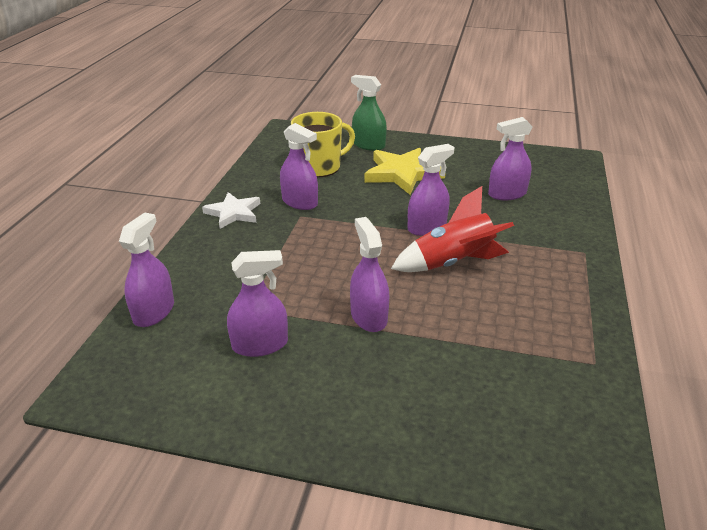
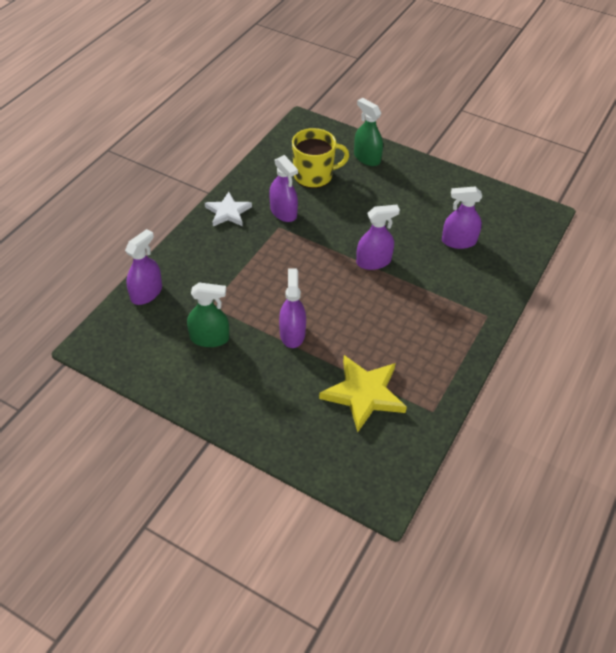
camera: 15 degrees right, 15 degrees up
purple spray bottle [227,250,288,357] -> green spray bottle [187,283,229,347]
yellow star [364,148,446,195] -> yellow star moved to [319,355,407,432]
red rocket [391,186,514,272] -> none

